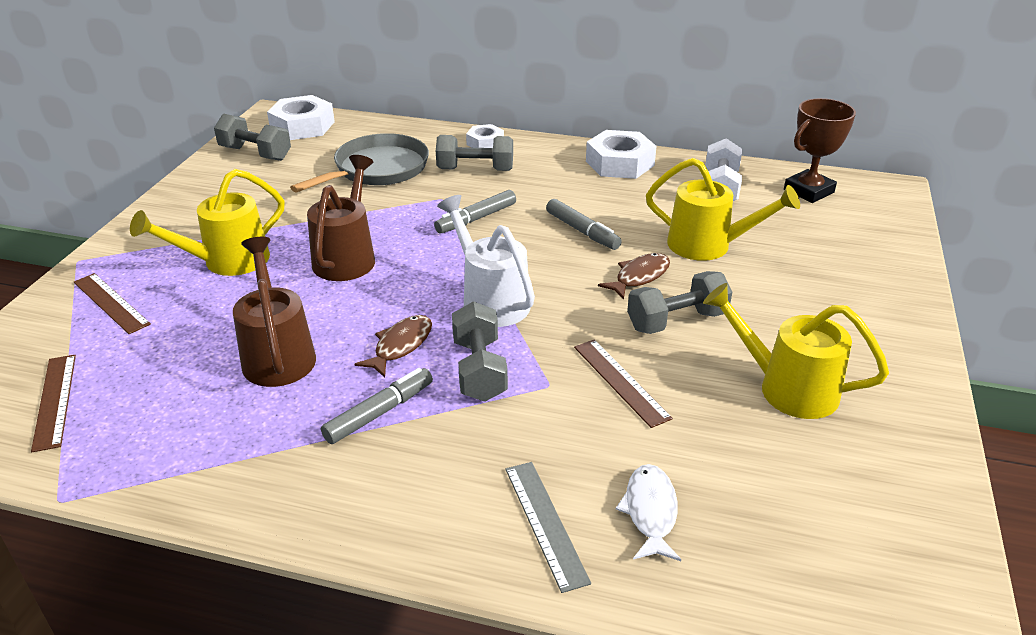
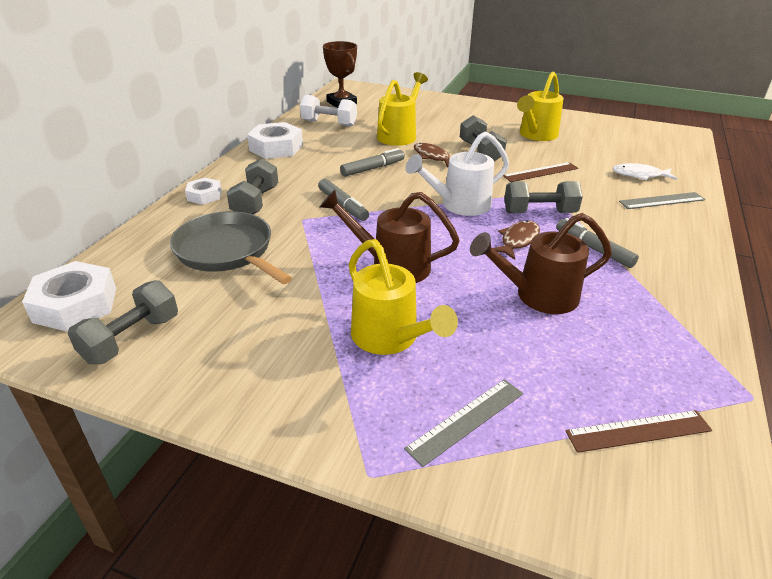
camera: 85 degrees left, 0 degrees up
brown ruler [74,273,151,334] -> grey ruler [404,379,523,467]
brown fish [354,315,432,377] -> brown fish turned 90 degrees clockwise [493,220,540,260]

